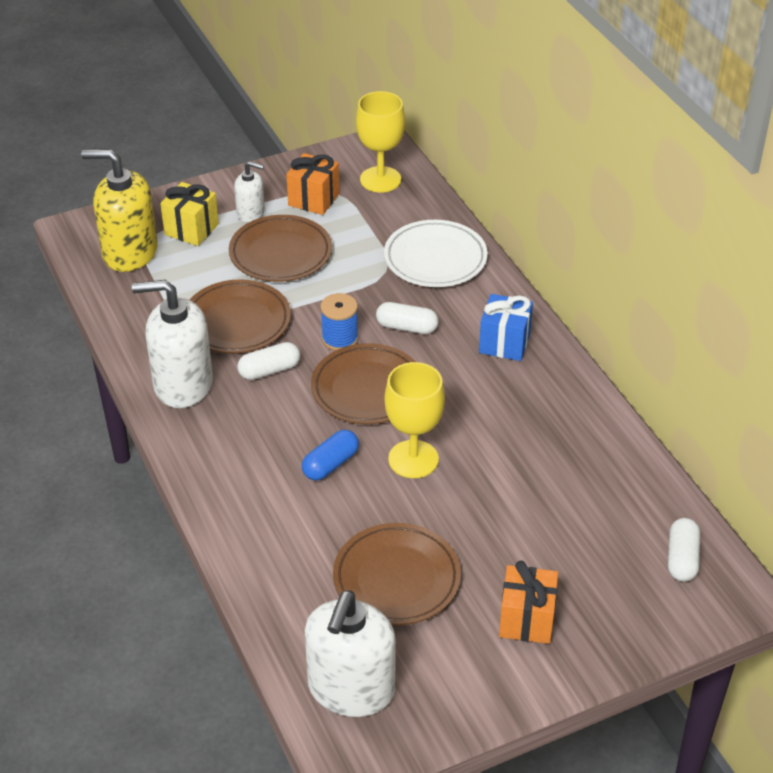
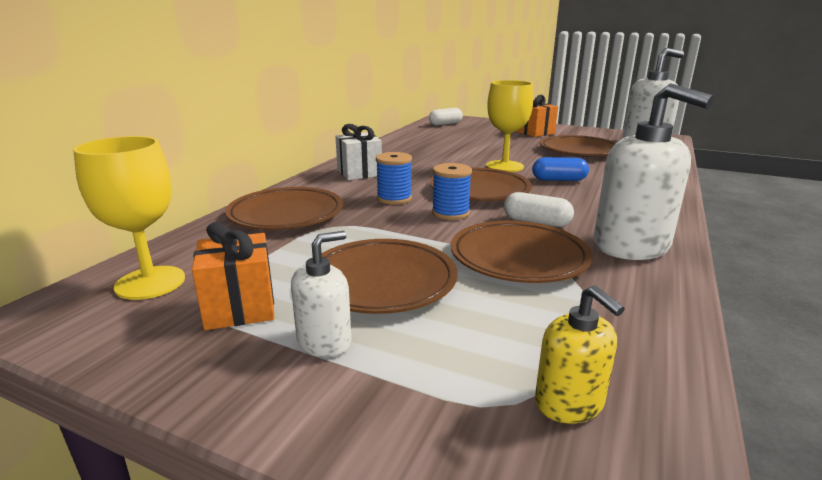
camera: 130 degrees left, 20 degrees down
yellow soap dispenser [81,149,158,272] -> yellow soap dispenser [535,285,625,424], size x0.53
yellow gift [160,182,219,246] -> none
white soap dispenser [234,161,265,222] -> white soap dispenser turned 75 degrees clockwise [291,231,352,357]
white capsule [376,302,439,334] -> blue spool [376,152,412,205]
white plate [384,220,488,287] -> brown plate [225,187,343,230]
blue gift [479,294,533,361] -> white gift [335,124,382,180]

